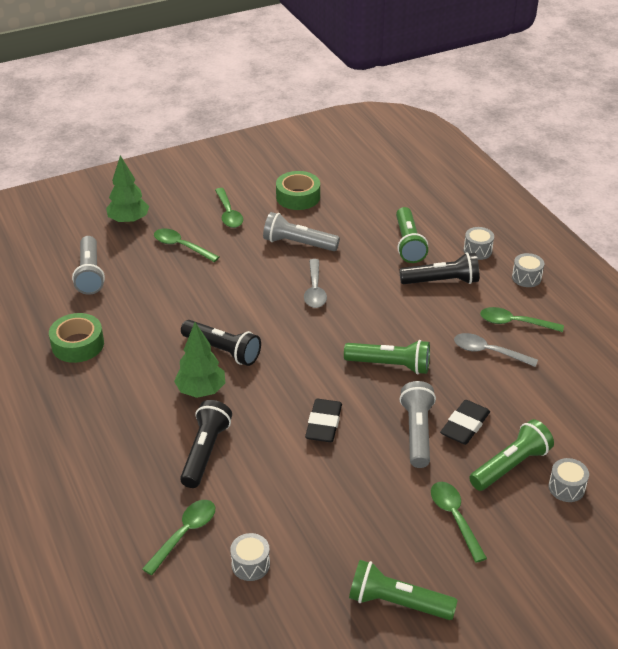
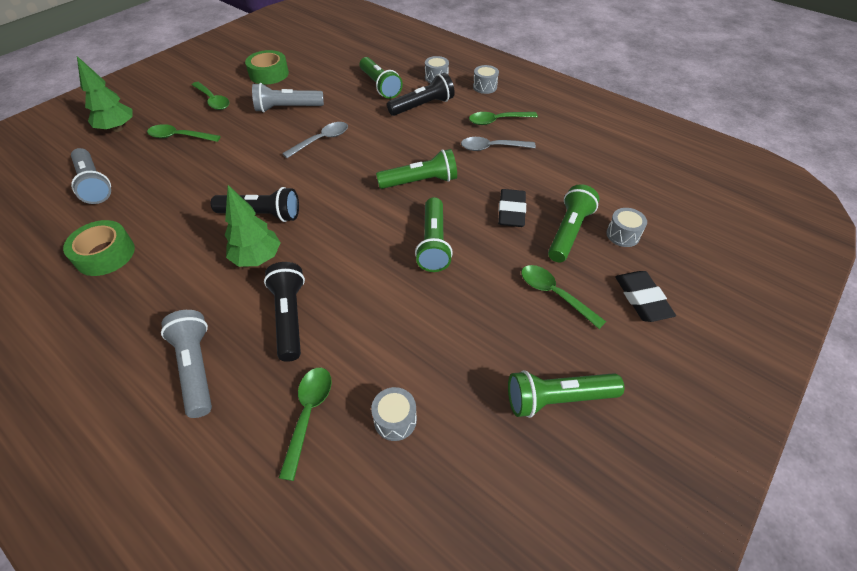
camera: 25 degrees left, 10 degrees up
grey spoon [304,259,327,308] -> grey spoon turned 105 degrees counterclockwise [282,122,348,158]
black eraser [305,399,342,442] -> black eraser moved to [615,271,676,322]
grey flashlight [399,381,436,468] -> grey flashlight moved to [161,310,212,418]
none -> green flashlight [415,197,453,272]

